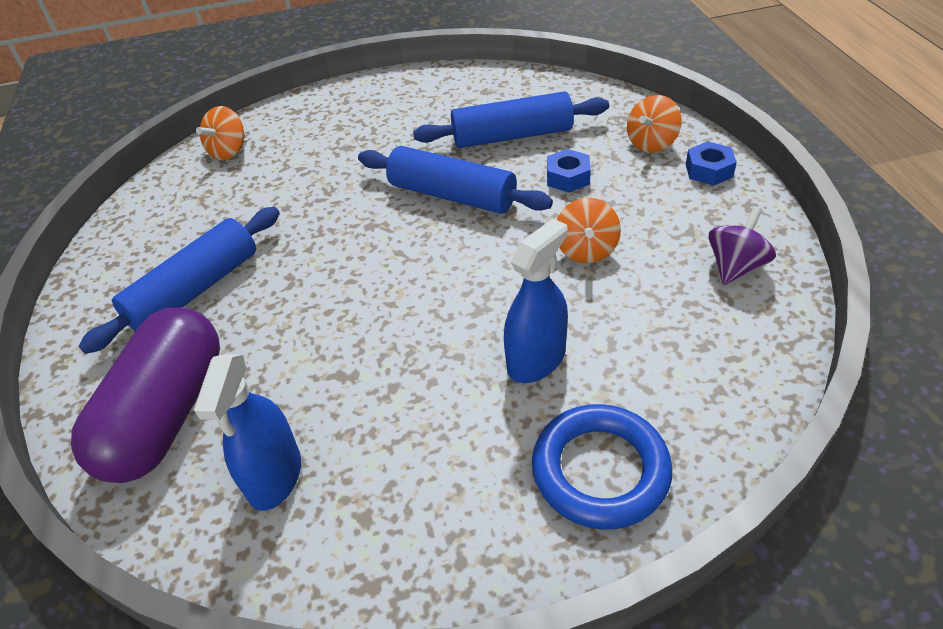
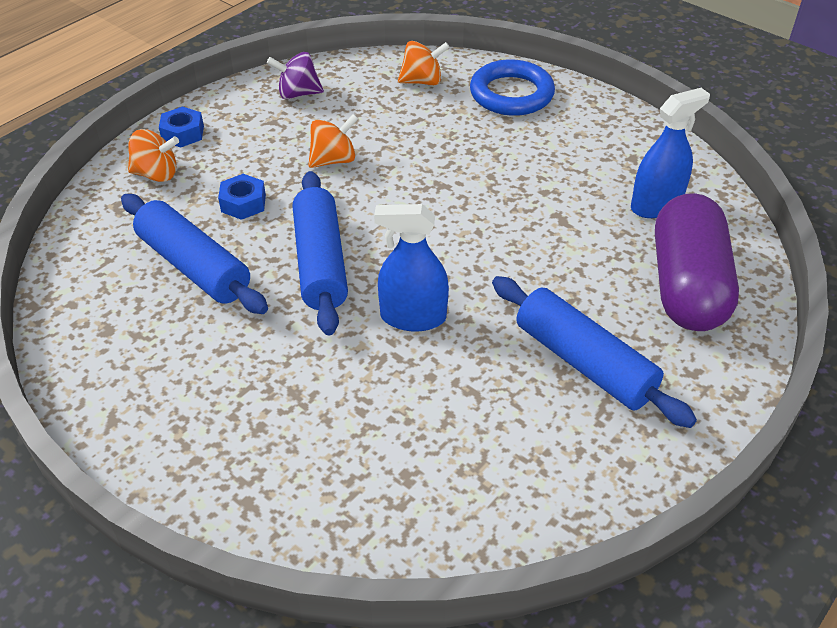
camera: 130 degrees left, 0 degrees up
purple capsule [71,307,220,483] -> purple capsule turned 60 degrees counterclockwise [655,193,739,331]
blue rolling pin [79,207,280,354] -> blue rolling pin turned 45 degrees clockwise [492,276,697,428]
orange spinning top [196,106,245,160] -> orange spinning top moved to [398,41,450,86]
blue spray bottle [504,218,568,383] -> blue spray bottle moved to [374,204,449,332]

